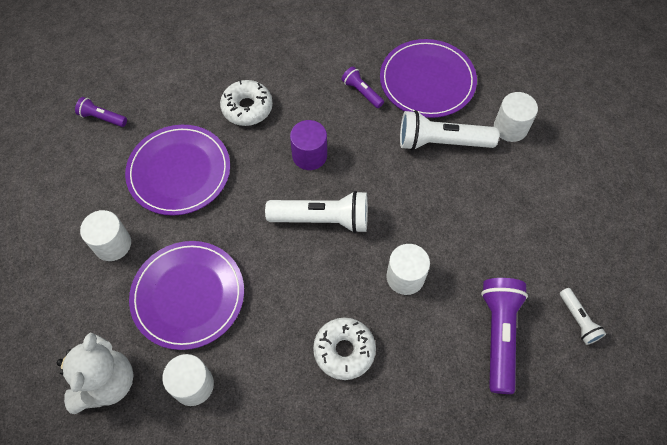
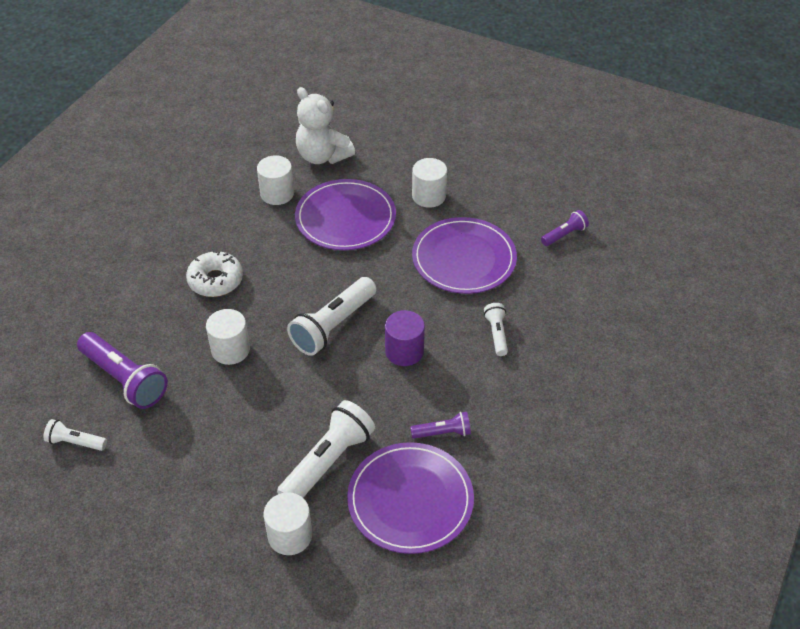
camera: 125 degrees right, 15 degrees down
white donut [220,80,273,126] -> white flashlight [484,303,508,356]

